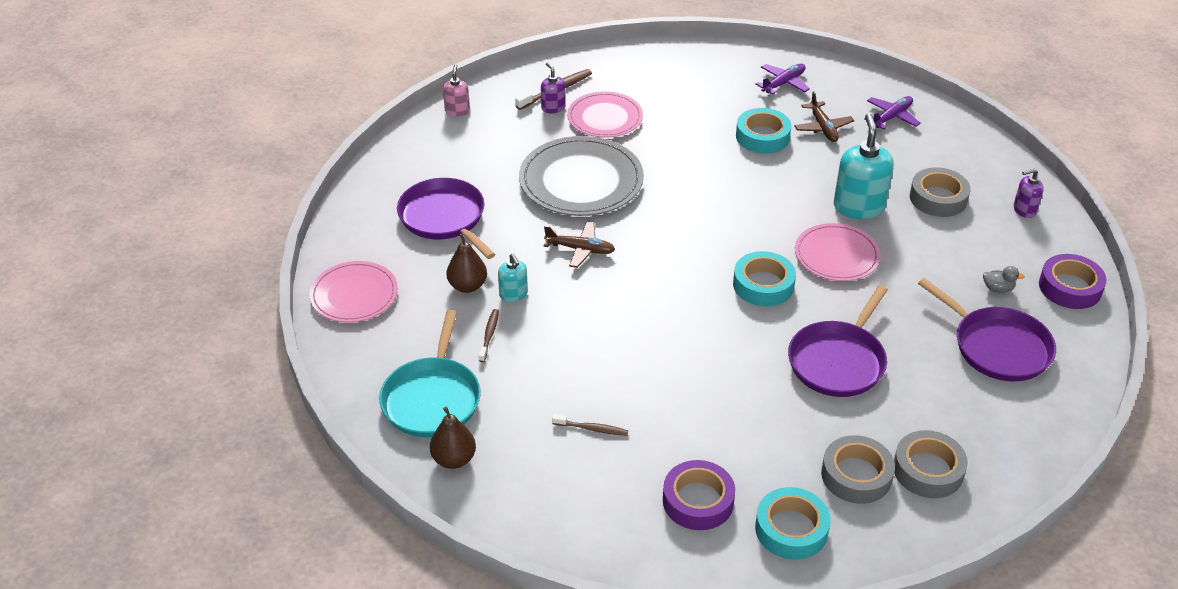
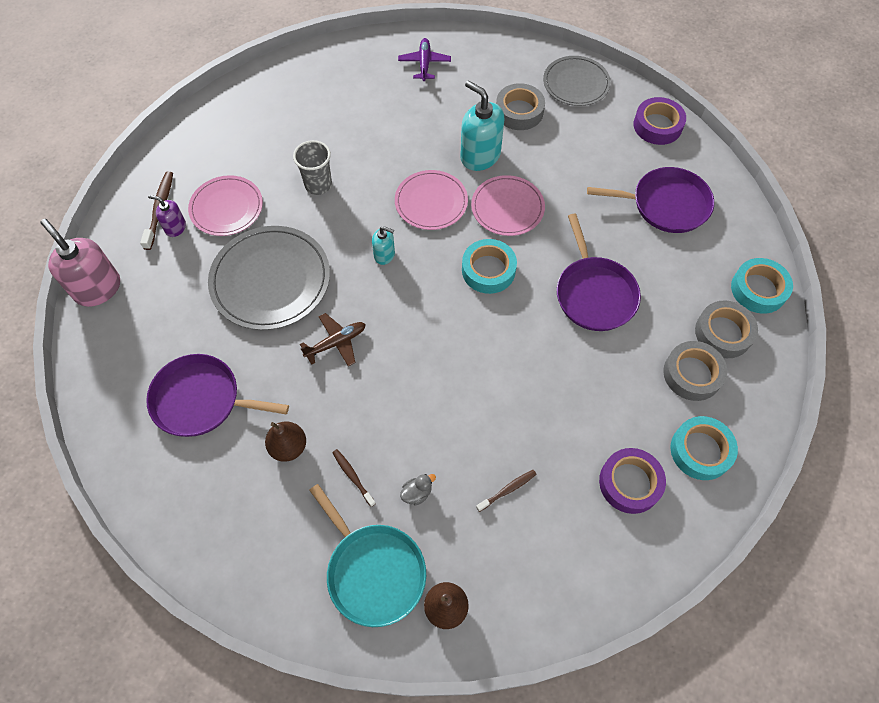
camera: 45 degrees left, 20 degrees up
pink plate [309,261,398,322] -> pink plate moved to [395,170,468,230]
pink soap dispenser [443,65,470,116] -> pink soap dispenser [41,219,120,307], size x1.89
turquoise soap dispenser [498,254,528,302] -> turquoise soap dispenser moved to [372,226,395,265]
turquoise tape [736,108,792,154] -> turquoise tape moved to [731,258,793,314]
purple plane [755,64,810,94] -> none
brown plane [794,91,854,142] -> none
grey duck [983,266,1025,293] -> grey duck moved to [400,474,436,505]
purple soap dispenser [1013,168,1044,218] -> grey plate [543,56,611,106]
none -> grey cup [293,140,332,195]

